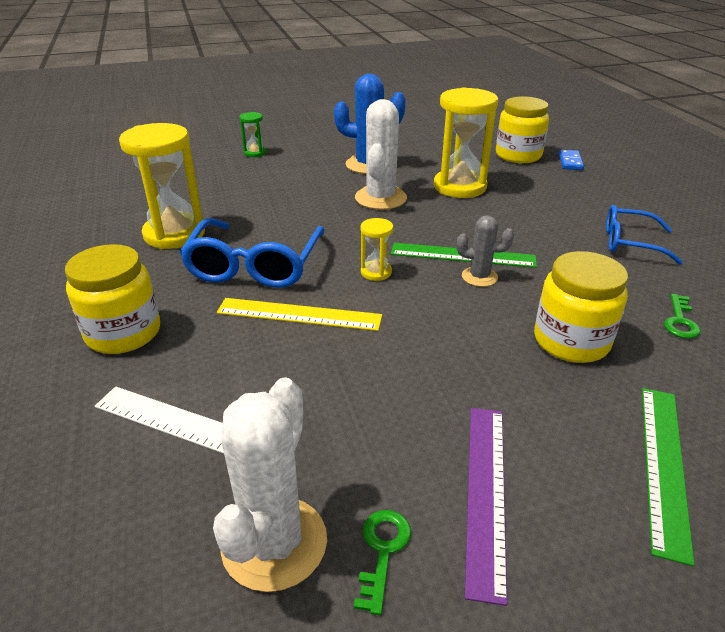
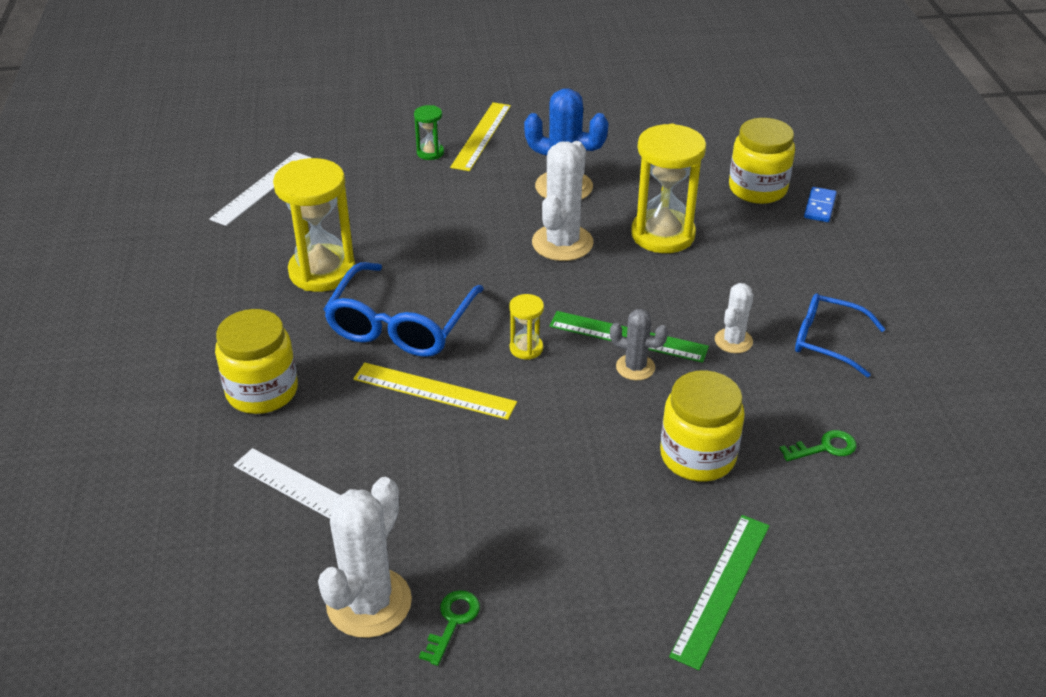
camera: 10 degrees right, 5 degrees up
purple ruler [465,408,507,606] -> none
green key [664,294,701,339] -> green key turned 135 degrees counterclockwise [779,430,857,461]
none -> white ruler [209,152,312,226]
none -> yellow ruler [450,102,511,171]
none -> white cactus [715,283,754,353]

